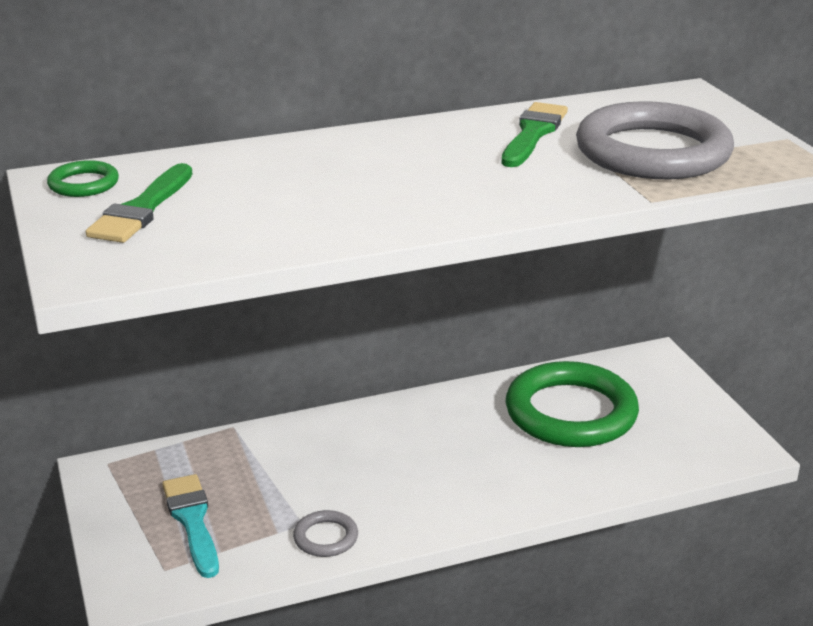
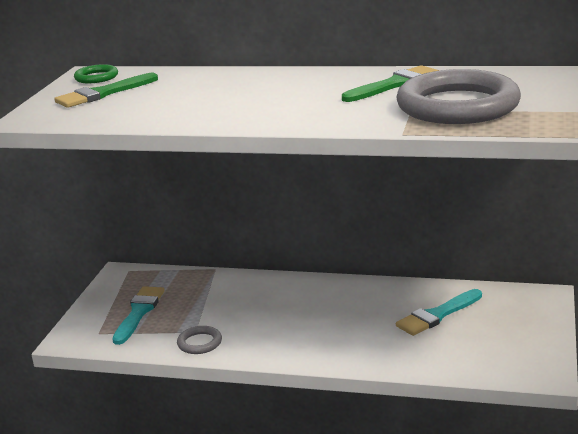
camera: 35 degrees right, 5 degrees down
green ring [506,361,639,447] -> turquoise brush [396,289,482,336]

